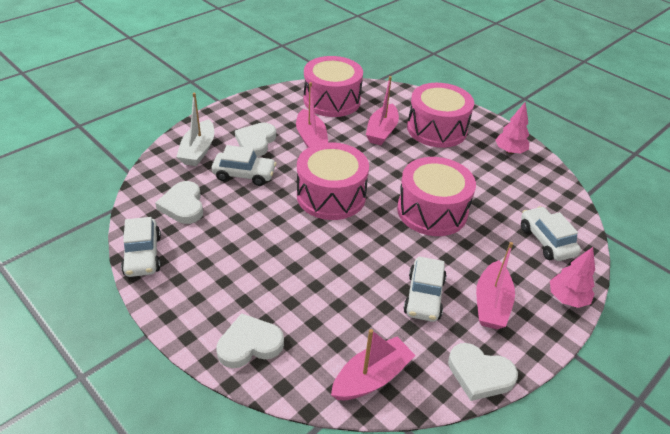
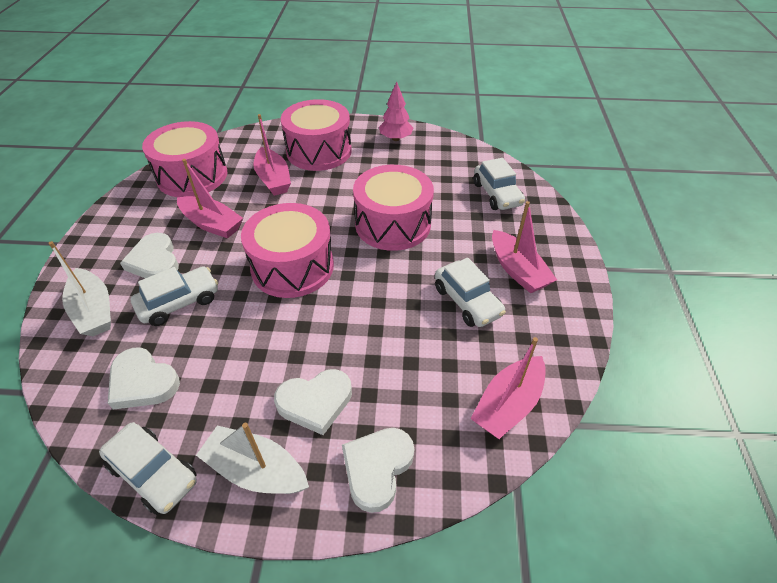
camera: 40 degrees left, 5 degrees up
pink boat [331,329,416,400] -> pink boat turned 150 degrees counterclockwise [471,337,546,439]
white heart [448,343,518,401] -> white heart moved to [274,369,352,435]
white car [521,206,581,261] -> white car turned 135 degrees counterclockwise [473,158,525,210]
pink tree [550,247,595,308] -> none
none -> white boat [196,423,309,494]

